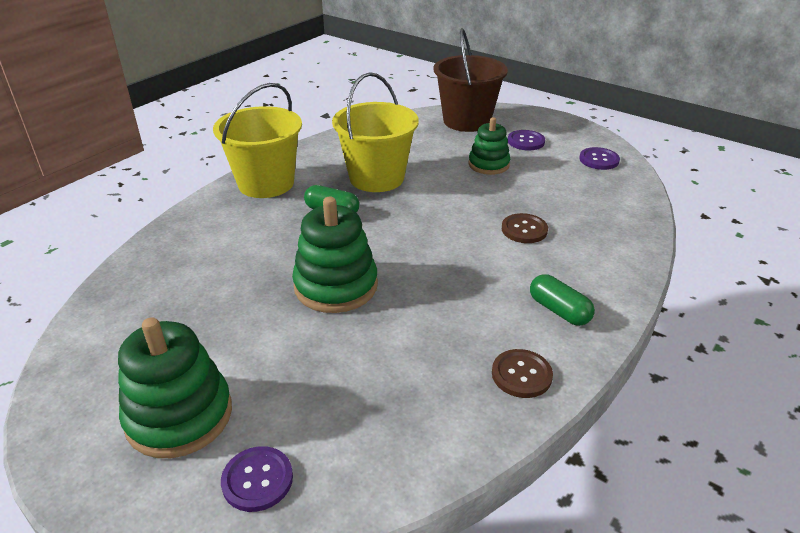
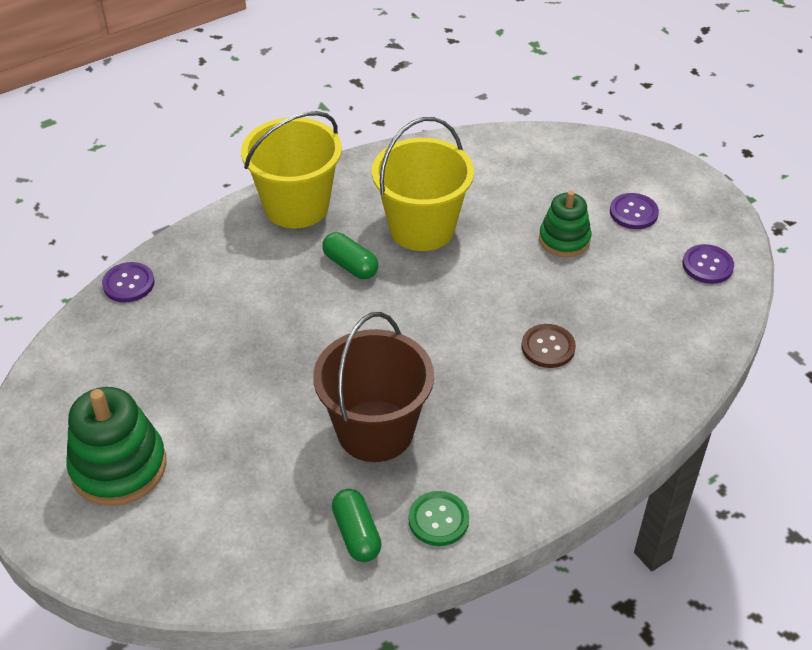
camera: 20 degrees right, 10 degrees up
purple button [221,446,293,512] -> purple button moved to [102,262,155,302]
green stacking toy [292,197,378,313] -> none
brown bucket [434,28,508,132] -> brown bucket moved to [313,312,434,462]
brown button [492,349,553,398] -> green button [409,491,469,546]
green capsule [530,274,595,326] -> green capsule moved to [332,489,382,562]

